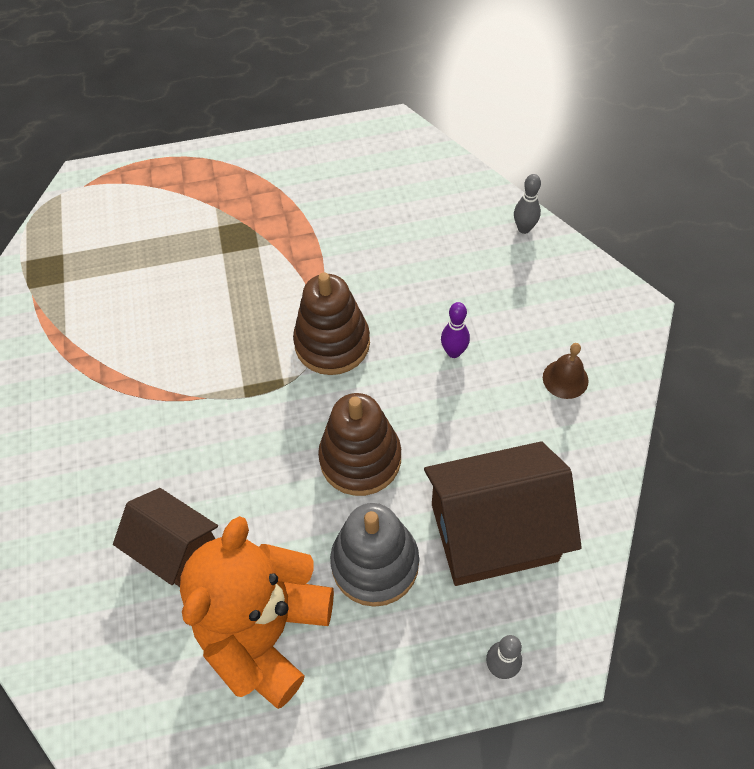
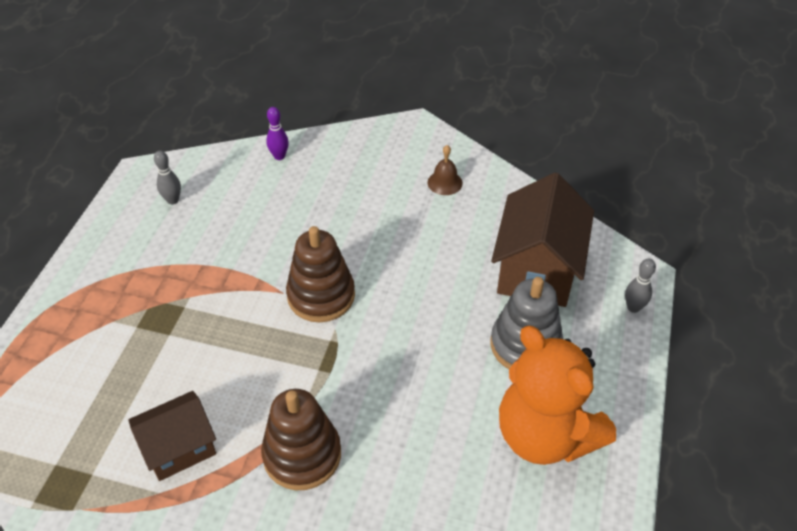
camera: 65 degrees left, 10 degrees down
brown house [113,488,218,587] -> brown house moved to [128,391,216,481]
brown stacking toy [318,393,401,496] -> brown stacking toy moved to [261,389,341,490]
purple bowling pin [441,302,470,358] -> purple bowling pin moved to [266,107,289,160]
grey bowling pin [514,174,541,234] -> grey bowling pin moved to [154,150,181,204]

